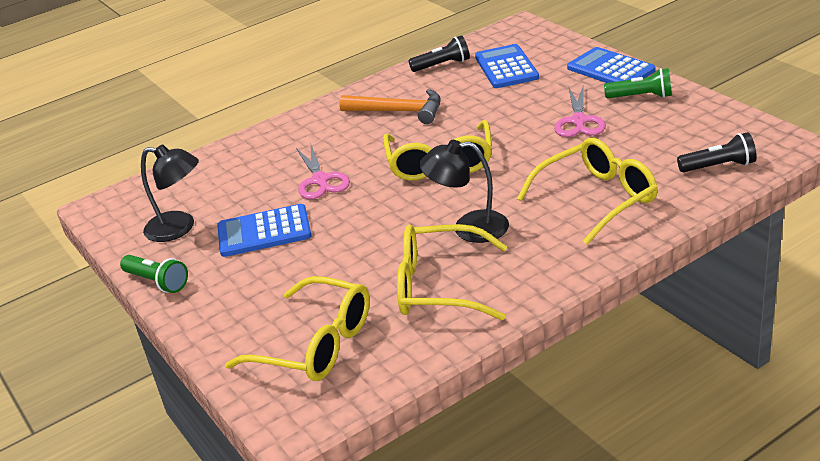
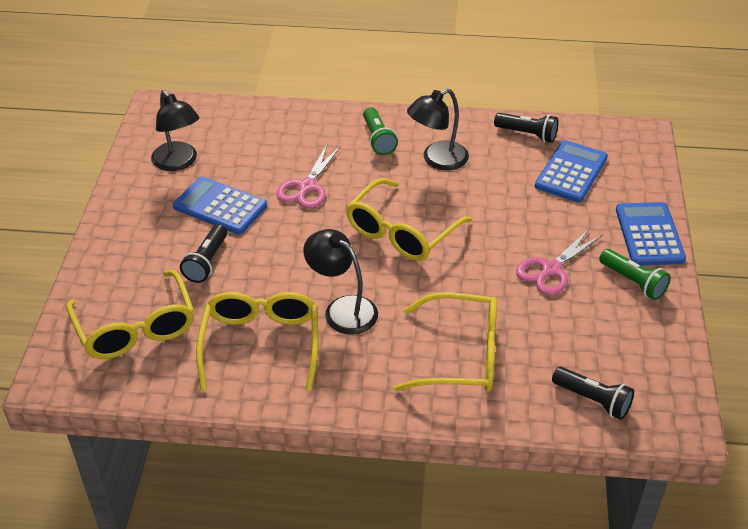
camera: 35 degrees right, 10 degrees up
green flashlight [120,255,188,293] -> green flashlight moved to [363,107,398,155]
orange hammer [339,89,441,124] -> black lamp [407,89,469,170]
yellow glasses [397,224,507,320] -> yellow glasses turned 45 degrees clockwise [196,292,318,391]
none -> black flashlight [180,224,227,283]

